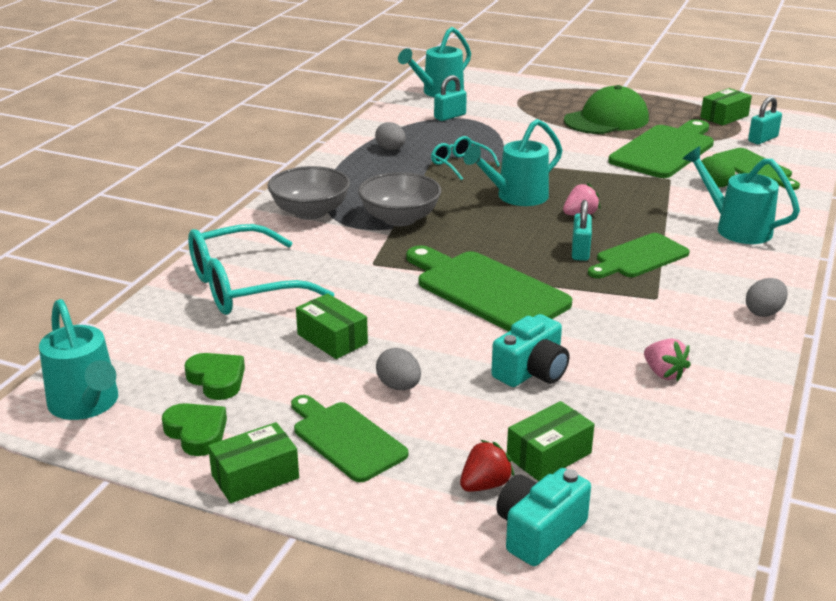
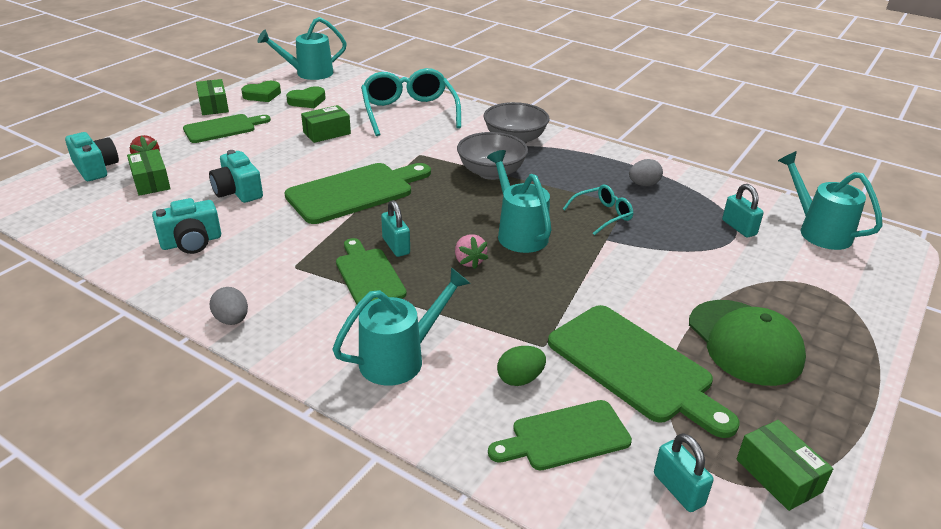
camera: 100 degrees right, 5 degrees up
grey egg [376,348,421,390] -> none
turquoise padlock [572,200,592,261] -> turquoise padlock turned 45 degrees clockwise [381,200,410,257]
pink strawberry [644,339,691,381] -> turquoise camera [152,198,221,254]

